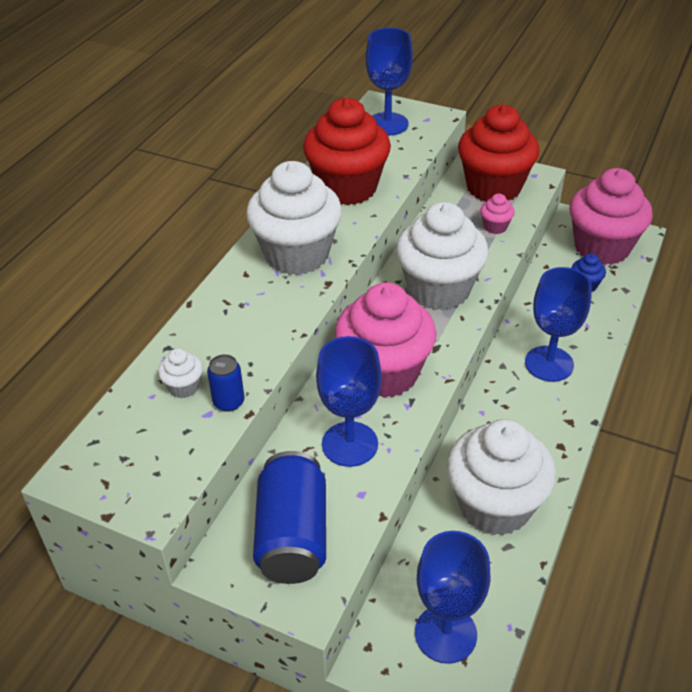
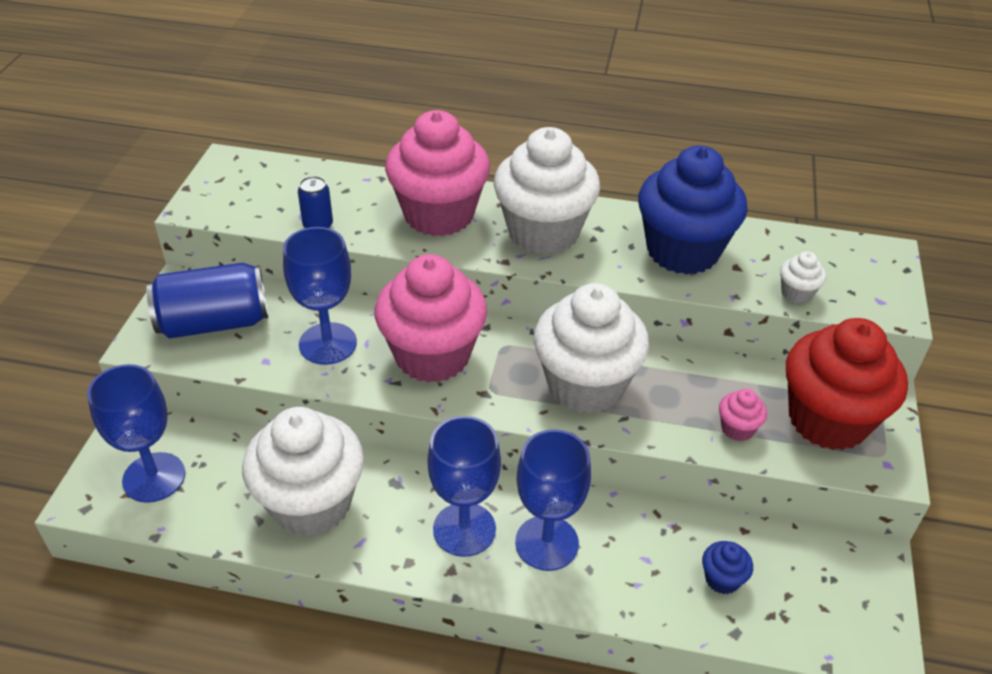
camera: 75 degrees right, 0 degrees up
white cupcake [158,349,203,398] -> white cupcake moved to [780,251,826,304]
red cupcake [303,98,391,205] -> blue cupcake [638,145,748,275]
blue goblet [365,28,413,136] -> blue goblet moved to [427,416,501,557]
pink cupcake [569,168,653,265] -> pink cupcake moved to [385,110,490,236]

